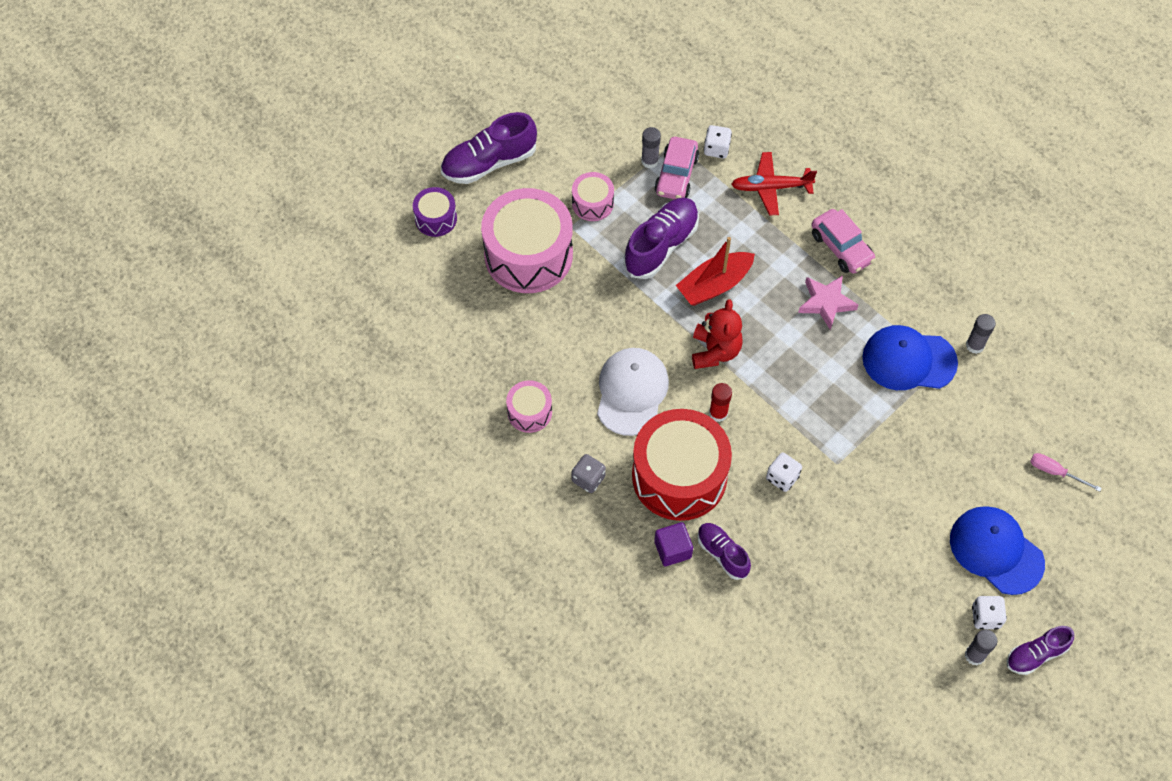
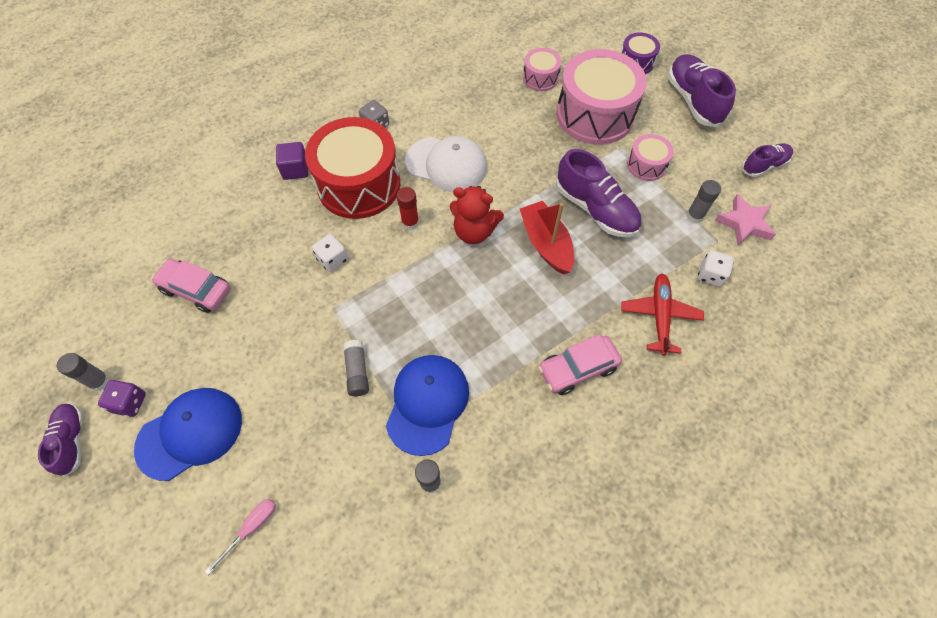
camera: 100 degrees right, 0 degrees up
pink drum [506,380,552,433] -> pink drum moved to [523,48,561,91]
pink car [654,137,699,199] -> pink car moved to [151,259,231,313]
purple shoe [697,523,751,580] -> purple shoe moved to [742,143,793,177]
pink star [798,275,859,330] -> pink star moved to [715,194,776,246]
white dice [972,596,1007,629] -> purple dice [98,380,146,417]
none -> grey glue stick [343,340,369,396]

